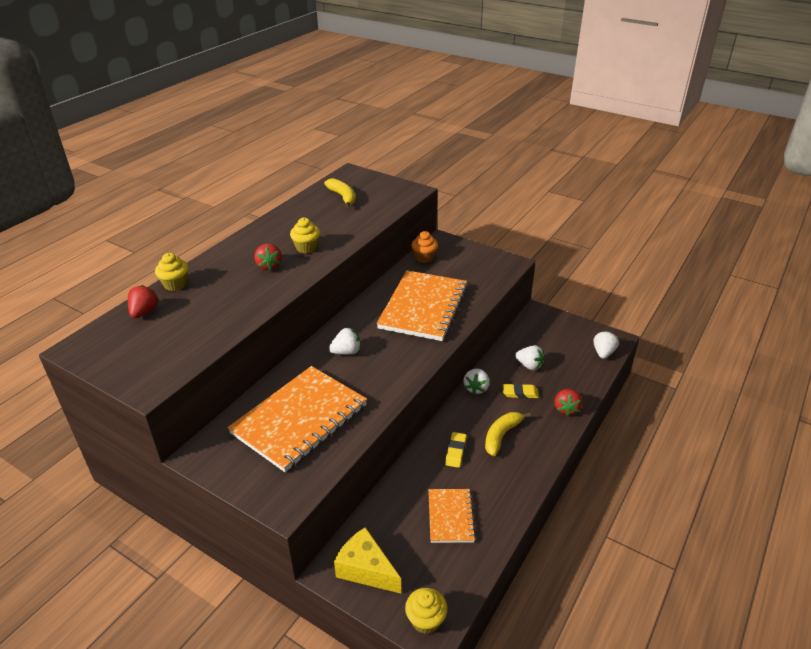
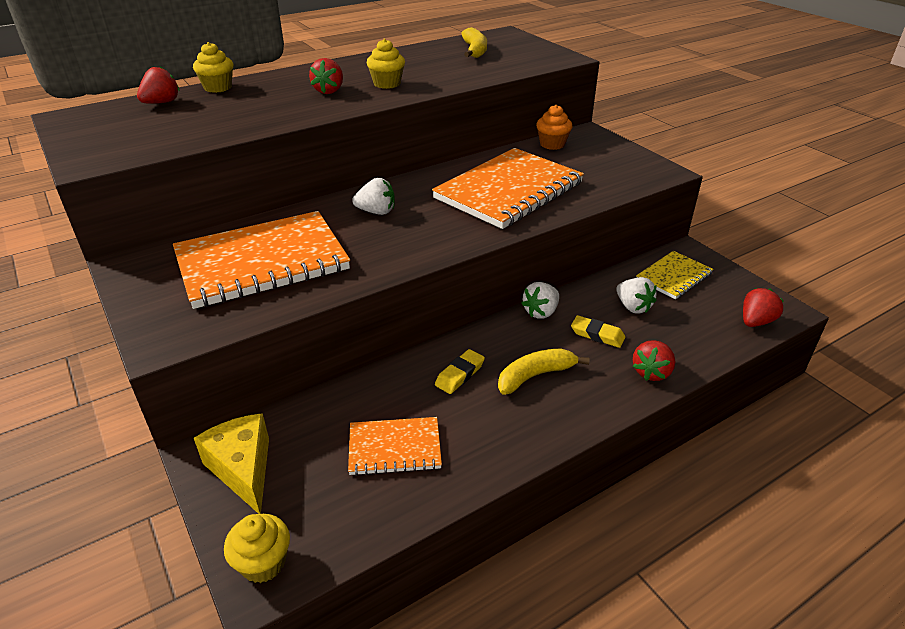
camera: 25 degrees right, 0 degrees up
orange notebook [428,489,476,543] -> orange notebook turned 60 degrees clockwise [348,417,442,476]
white strawberry [593,331,619,359] -> red strawberry [743,288,784,327]
none -> yellow notebook [636,251,713,299]

